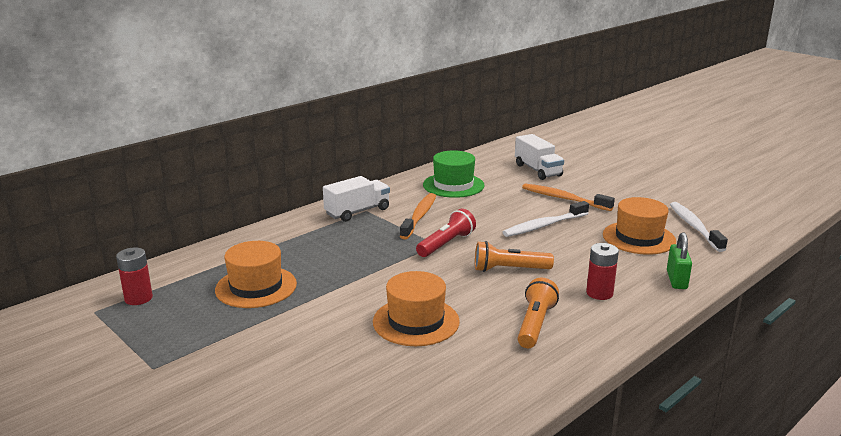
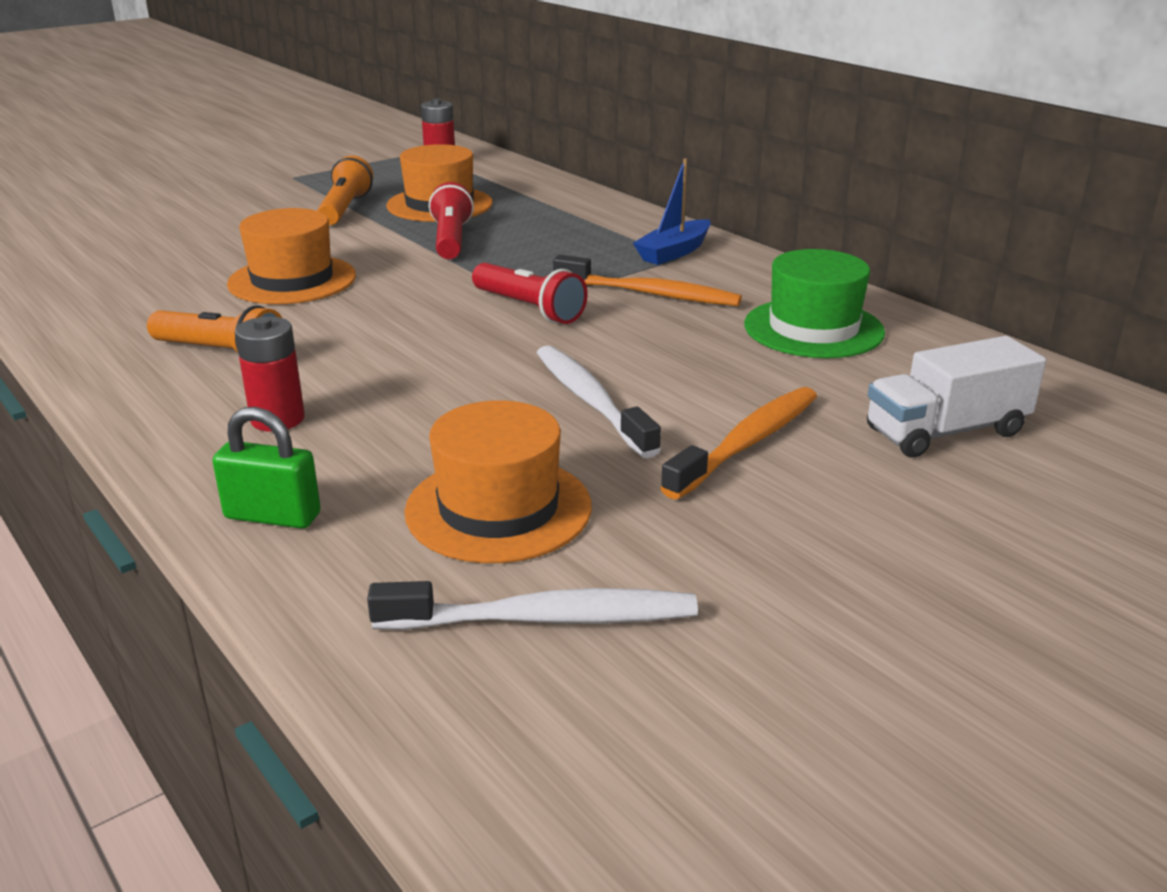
camera: 95 degrees right, 5 degrees up
white truck [323,176,390,222] -> blue boat [633,158,711,265]
orange flashlight [475,241,554,272] -> orange flashlight moved to [318,155,373,225]
none -> red flashlight [429,182,474,259]

